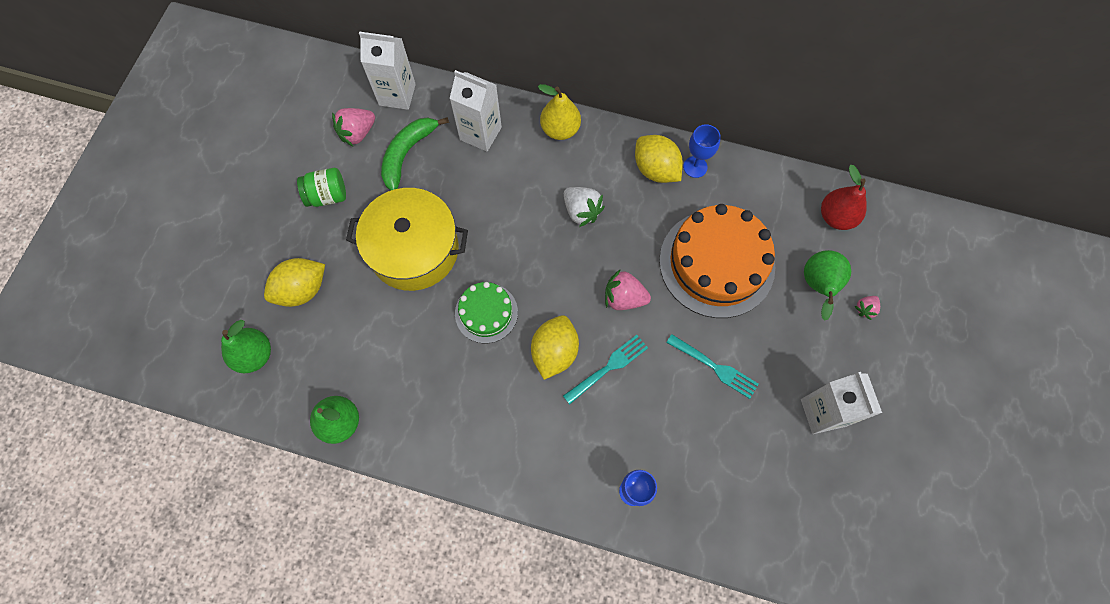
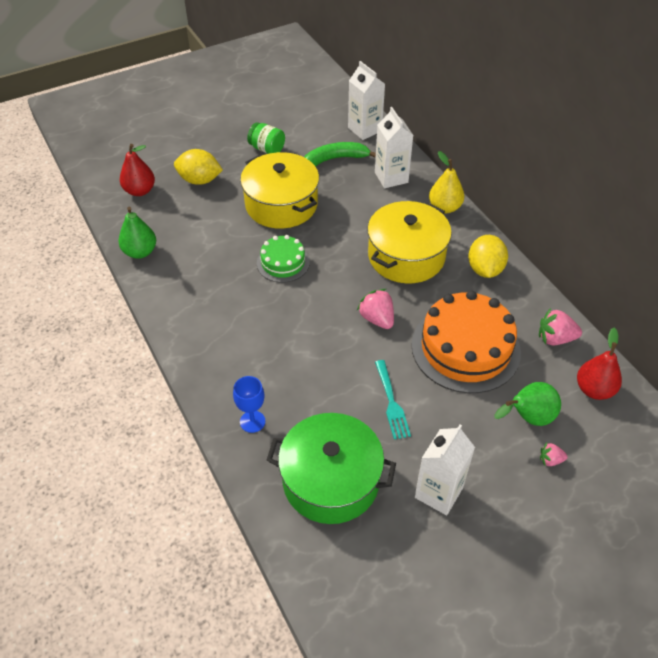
camera: 45 degrees right, 20 degrees down
green pear [221,320,271,373] -> red pear [120,144,155,196]
pink strawberry [332,108,375,146] -> pink strawberry moved to [539,308,582,345]
yellow lemon [531,315,579,380] -> none
turquoise fork [563,335,648,404] -> none
white strawberry [564,187,605,227] -> yellow pot [367,201,452,283]
blue goblet [683,124,721,178] -> none
none -> green pot [267,413,396,524]

